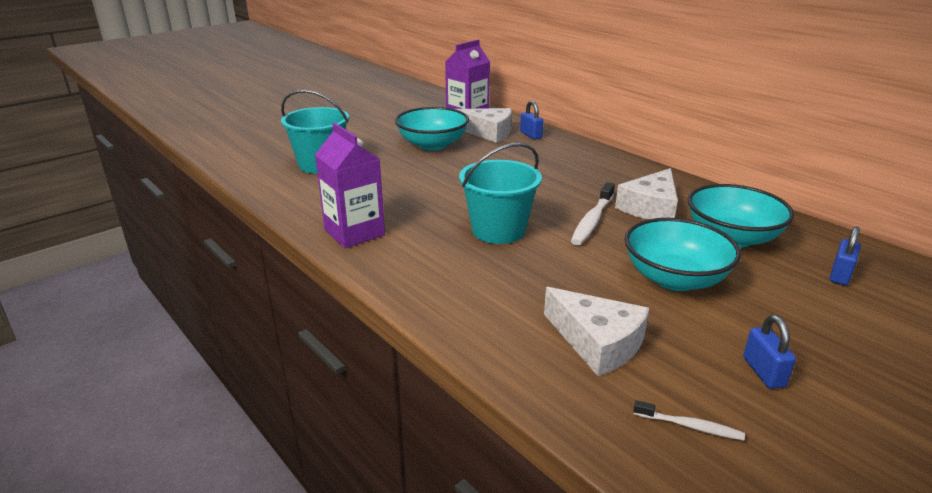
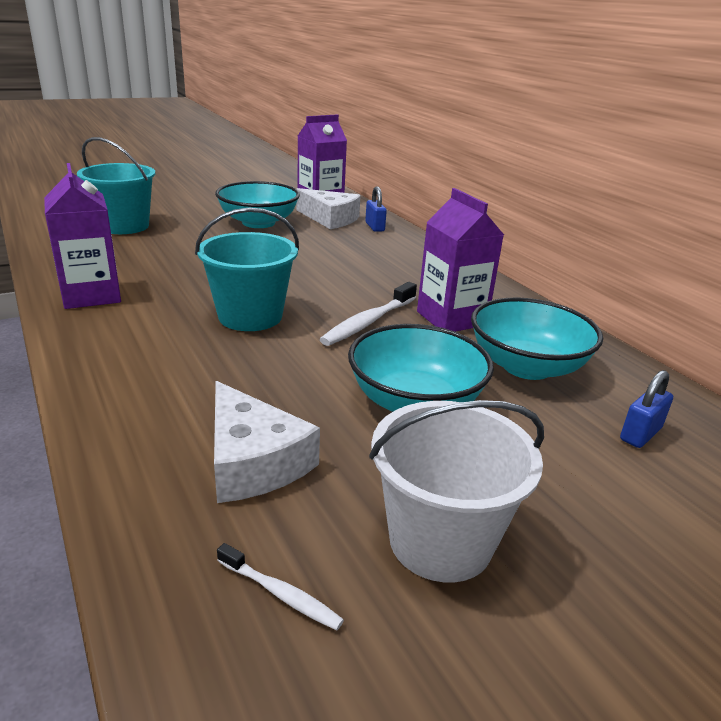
camera: 10 degrees right, 0 degrees up
white cheese [615,168,678,220] -> purple carton [417,188,504,332]
blue padlock [743,315,796,389] -> white bucket [369,400,544,582]

